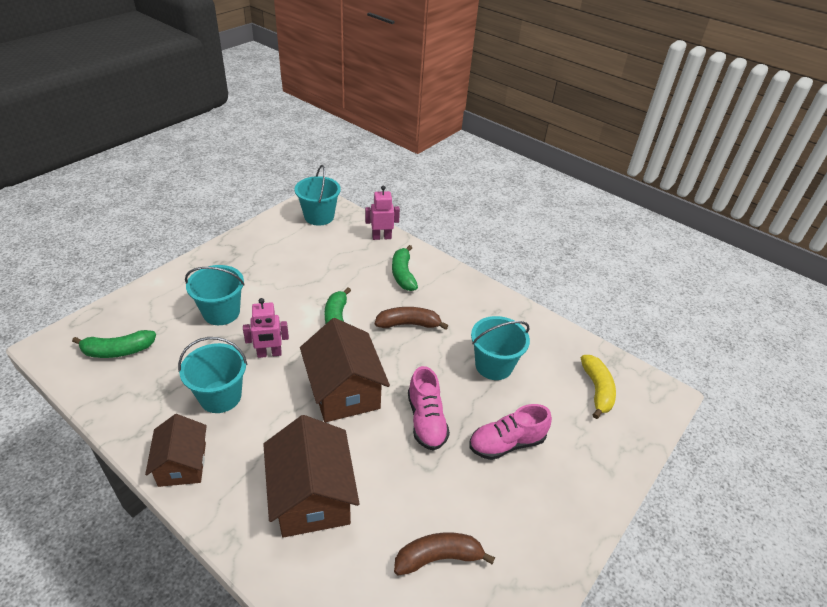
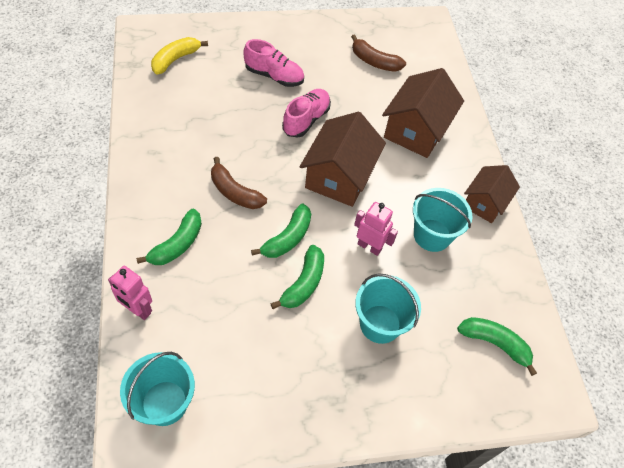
camera: 140 degrees left, 15 degrees up
turquoise bucket [471,316,530,380] -> none
none -> green banana [270,245,324,309]

